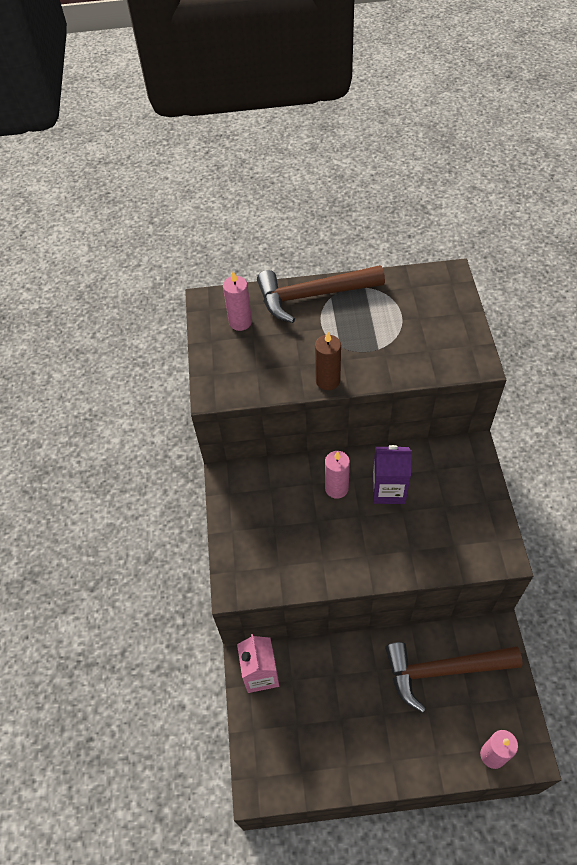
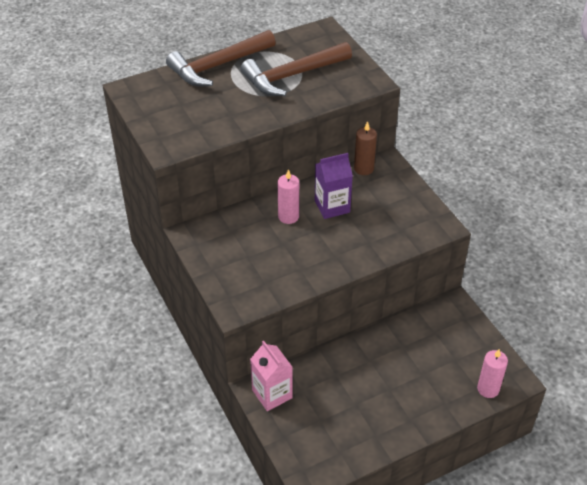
camera: 25 degrees left, 10 degrees down
pink candle [223,272,252,331] -> none
brown candle [315,332,341,390] -> brown candle moved to [354,121,377,175]
brown hammer [385,642,523,713] -> brown hammer moved to [240,42,352,96]

